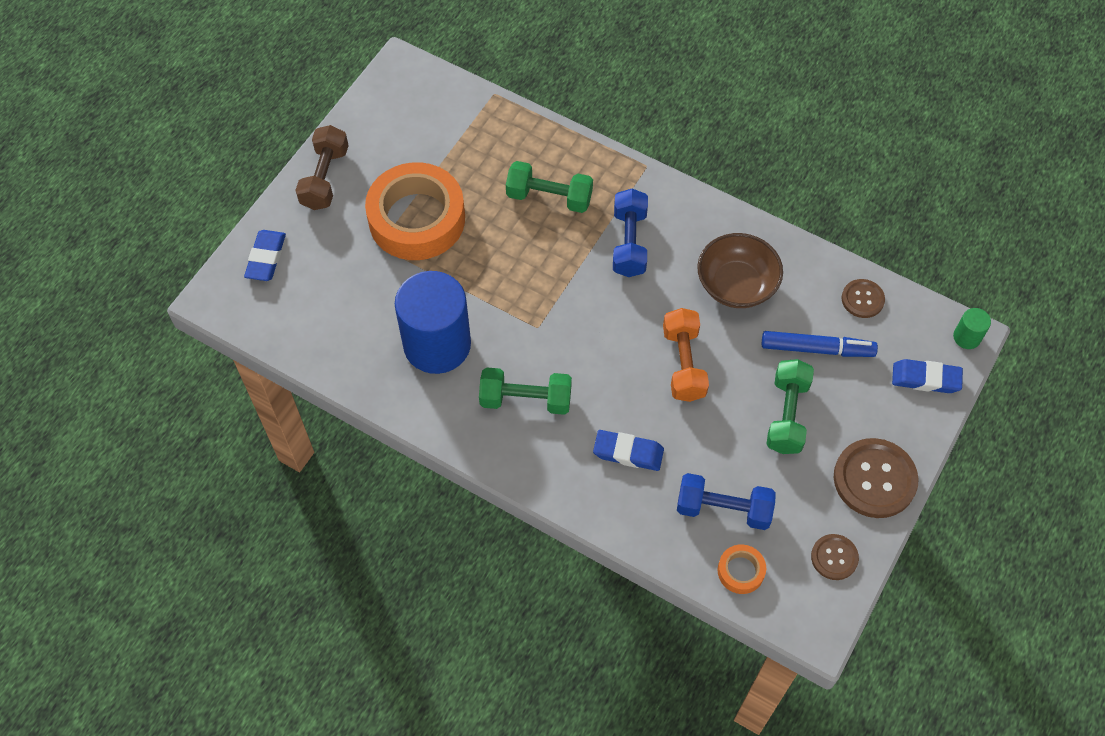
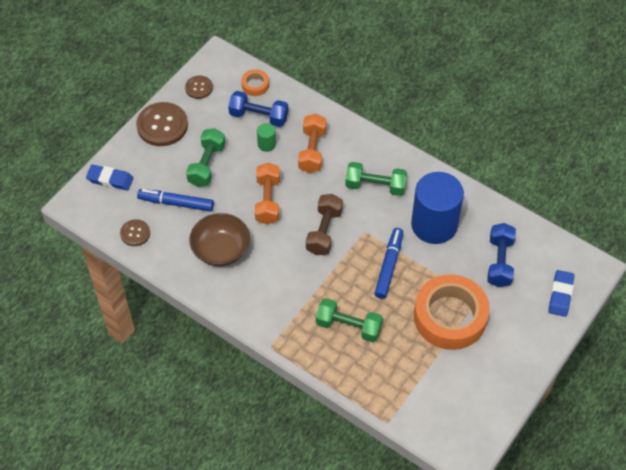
camera: 175 degrees left, 5 degrees down
brown dumbbell [295,125,349,210] -> brown dumbbell moved to [306,194,343,255]
blue eraser [593,430,664,471] -> orange dumbbell [298,114,327,173]
blue dumbbell [613,189,648,277] -> blue dumbbell moved to [487,223,516,287]
green cylinder [953,308,991,349] -> green cylinder moved to [257,123,276,152]
none -> blue marker [374,228,403,299]

